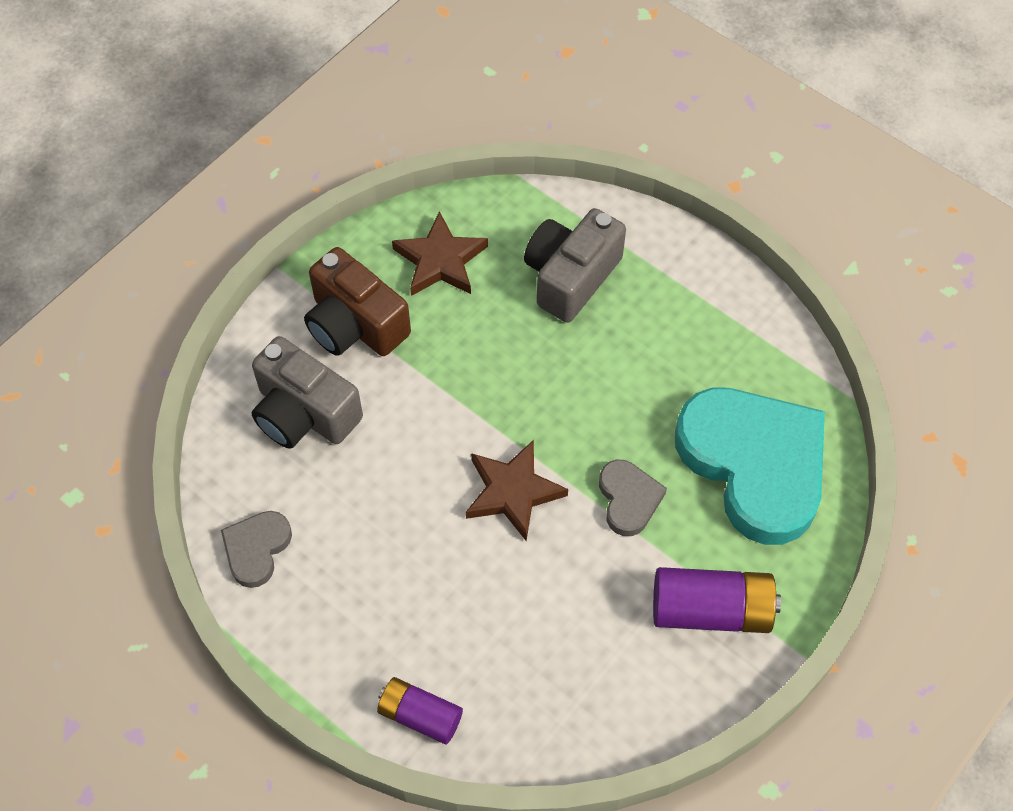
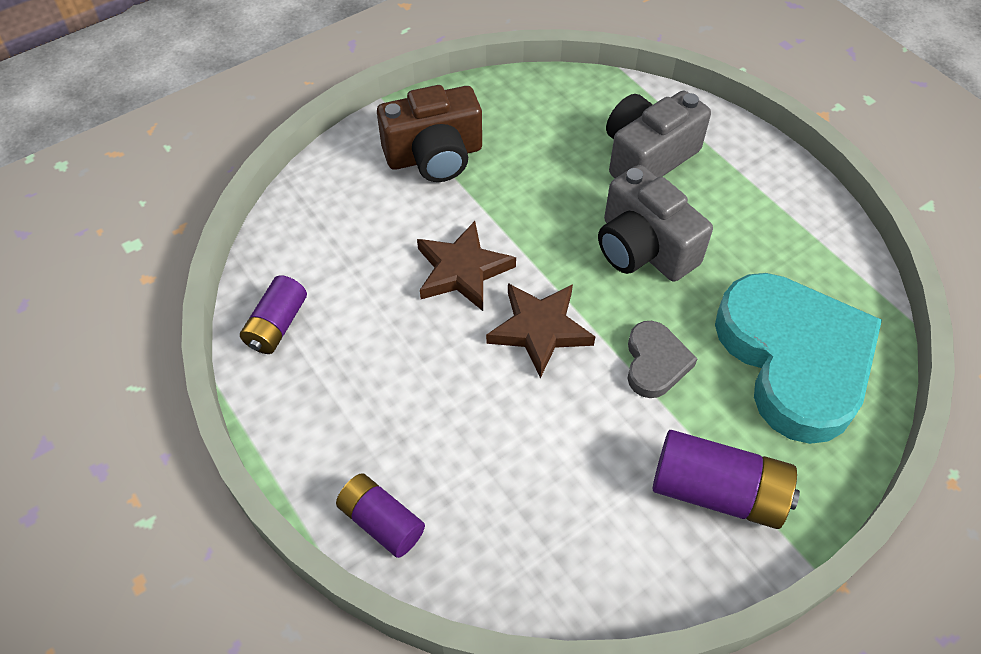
camera: 15 degrees right, 5 degrees down
grey heart [221,511,292,588] -> purple battery [240,275,307,354]
grey camera [252,336,363,449] -> grey camera moved to [598,165,713,281]
brown camera [304,247,411,356] -> brown camera turned 75 degrees counterclockwise [377,85,482,182]
brown star [392,211,488,296] -> brown star moved to [417,221,516,311]

